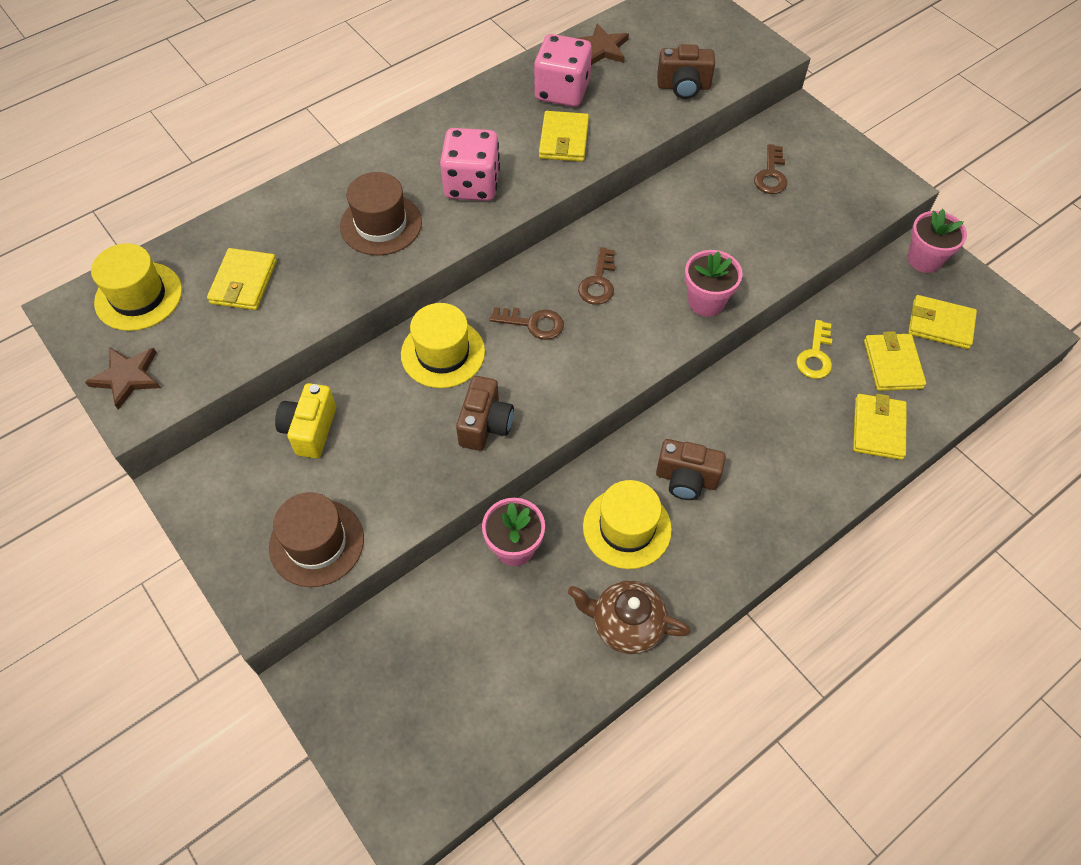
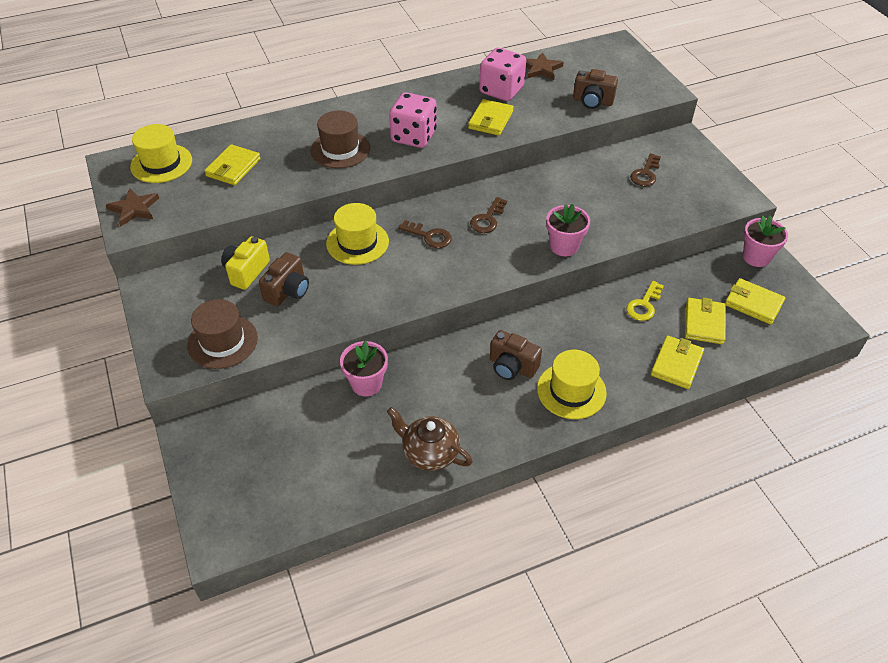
camera: 15 degrees right, 10 degrees down
brown camera [456,376,514,451] -> brown camera moved to [259,252,309,306]
yellow hat [583,480,672,569] -> yellow hat moved to [537,350,607,419]

